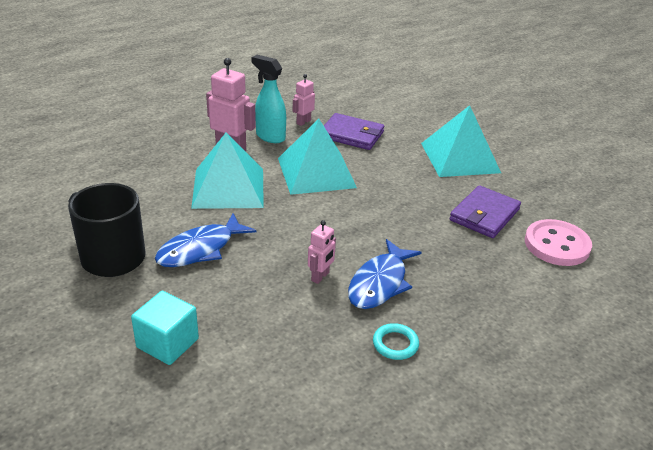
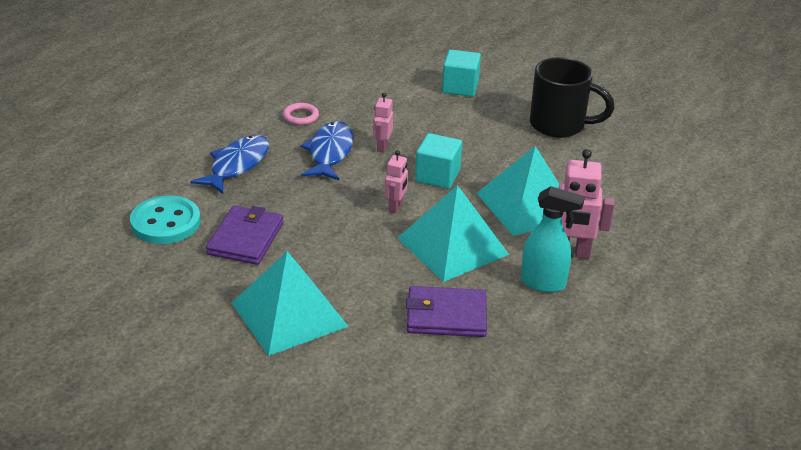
camera: 160 degrees right, 0 degrees up
blue fish [155,213,257,267] -> blue fish moved to [190,135,269,194]
pink robot [293,74,315,126] -> pink robot moved to [385,150,408,213]
turquoise ring [373,323,419,360] -> pink ring [283,103,319,125]
pink button [525,219,592,266] -> turquoise button [130,195,200,244]
none -> turquoise cube [415,133,462,189]

